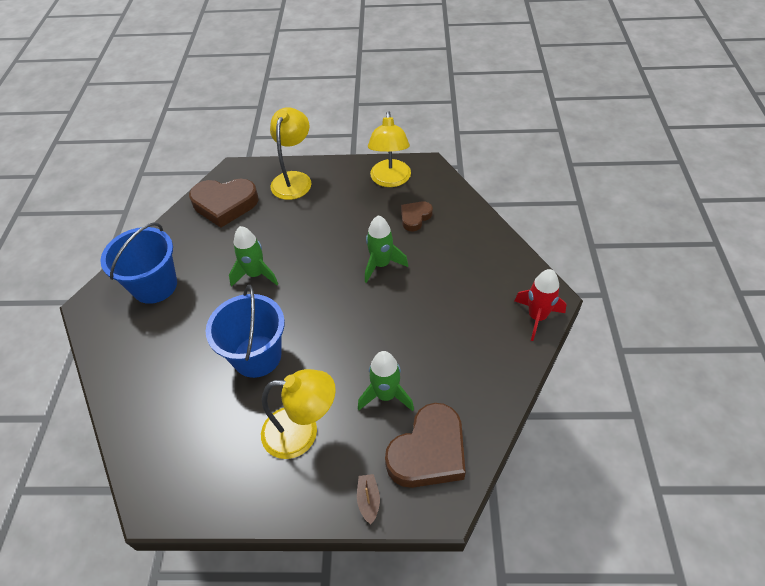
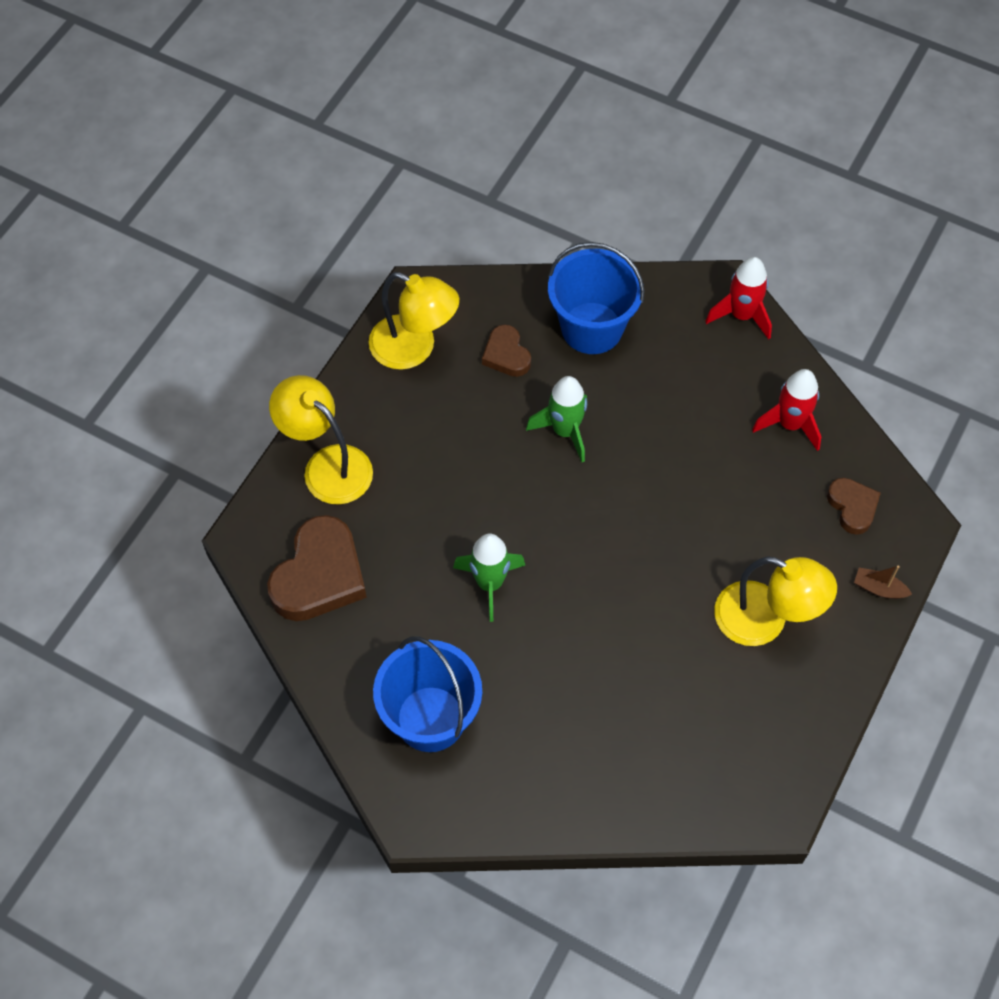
camera: 65 degrees left, 10 degrees up
blue bucket [206,285,285,378] -> blue bucket moved to [548,242,645,354]
yellow lamp [261,369,336,459] -> yellow lamp turned 90 degrees clockwise [714,557,837,646]
green rocket [358,351,414,411] -> none
brown heart [385,403,466,488] -> brown heart [827,478,881,535], size x0.55
none -> red rocket [752,369,821,451]

